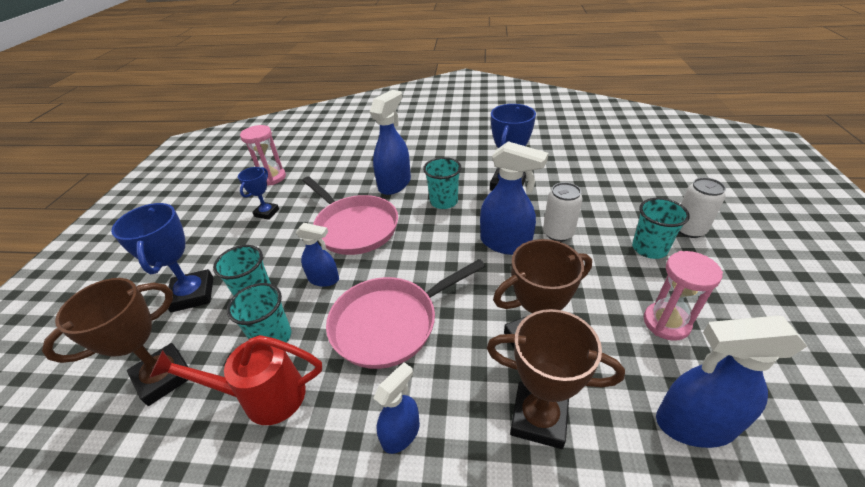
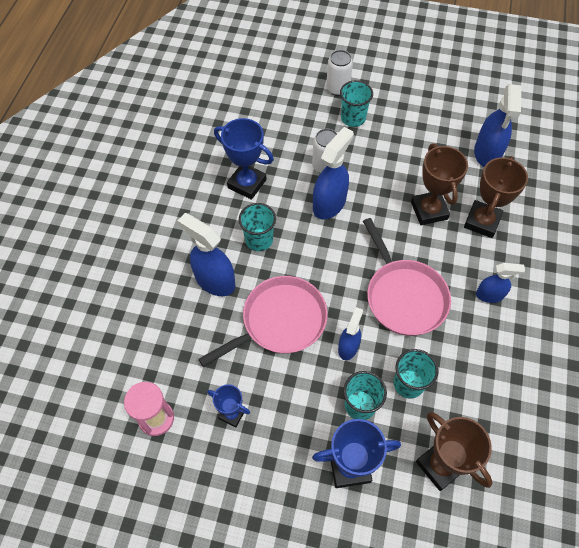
camera: 85 degrees left, 20 degrees up
red watering can [149,335,322,425] -> none
blue spray bottle [374,362,420,454] -> blue spray bottle turned 135 degrees clockwise [476,263,525,303]
pink hourglass [644,251,723,341] -> none

